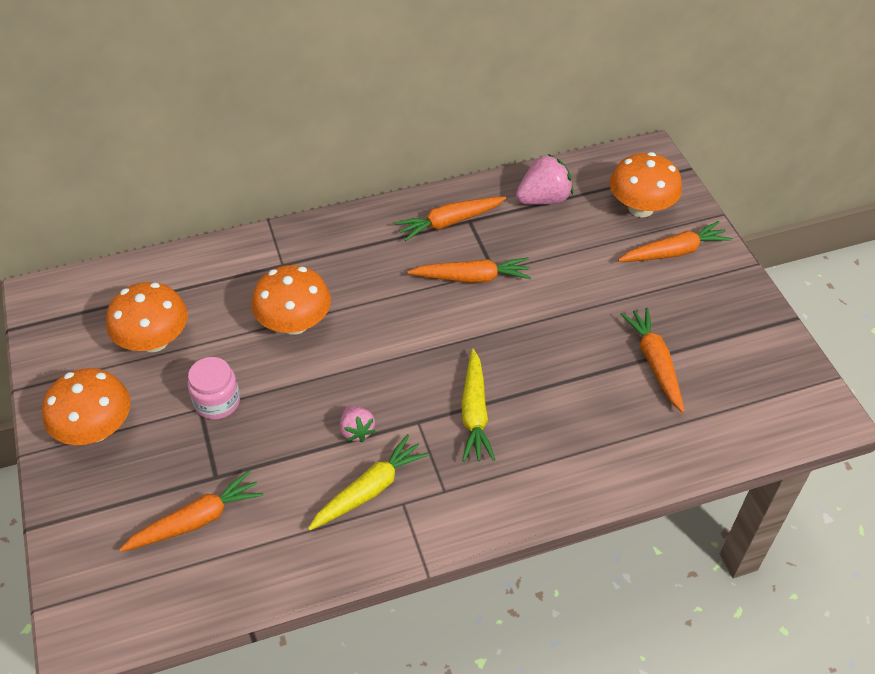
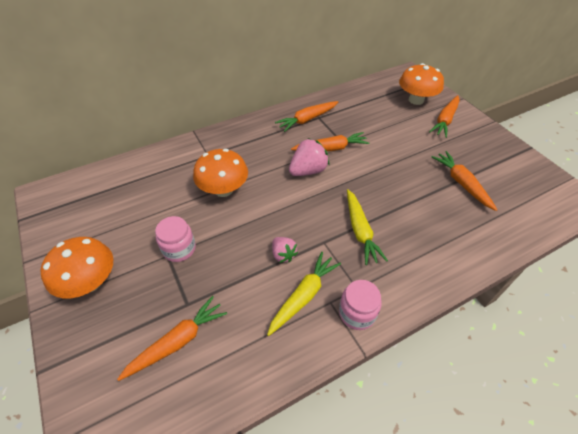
camera: 10 degrees left, 0 degrees up
orange mushroom [106,282,188,352] -> none
pink strawberry [516,154,573,205] -> pink strawberry moved to [289,138,329,176]
orange carrot [618,221,732,262] -> orange carrot turned 150 degrees clockwise [429,95,460,138]
none -> pink jar [339,280,382,330]

